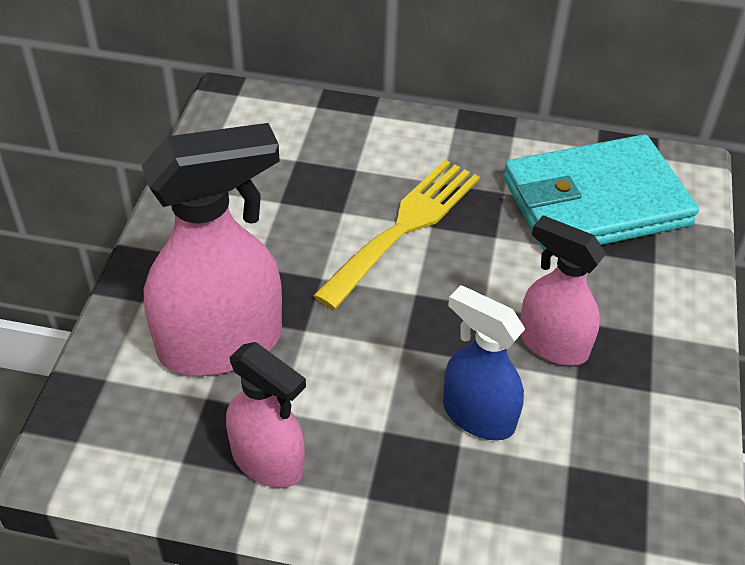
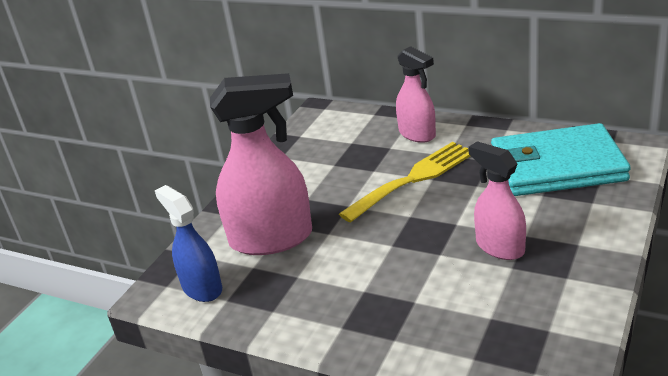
camera: 20 degrees right, 15 degrees down
pink spray bottle [226,342,306,488] -> pink spray bottle moved to [396,46,436,143]
blue spray bottle [443,285,525,440] -> blue spray bottle moved to [155,185,222,302]

